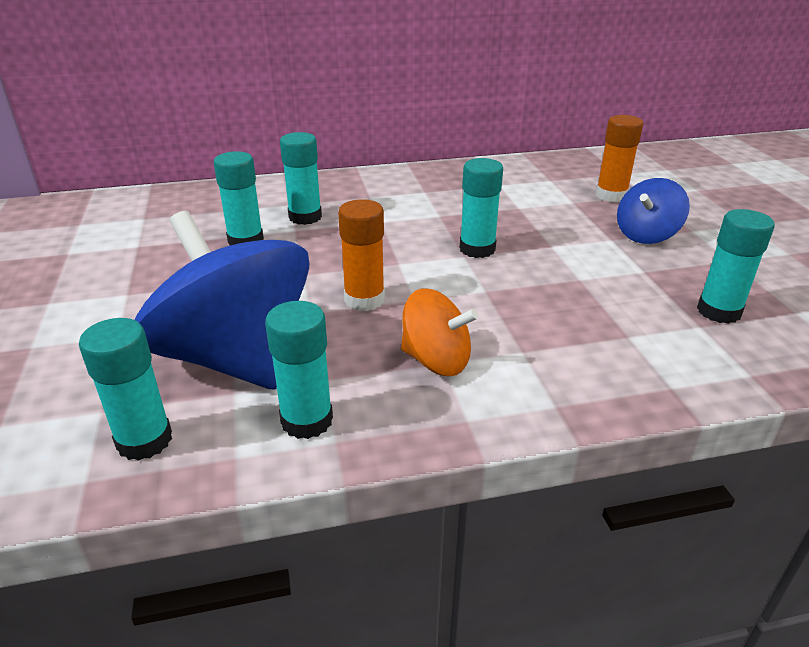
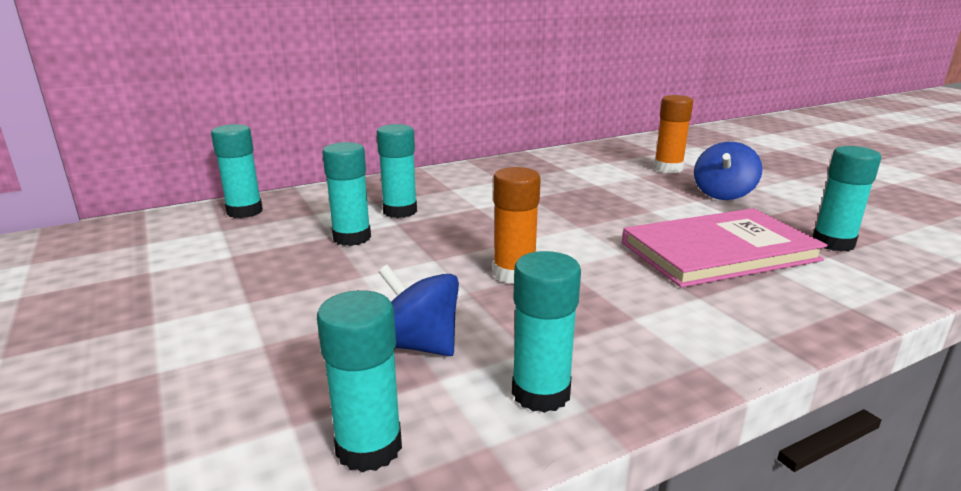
camera: 15 degrees left, 10 degrees down
blue spinning top [135,211,309,390] -> blue spinning top [378,265,459,356], size x0.51
orange spinning top [401,289,479,376] -> none
turquoise glue stick [460,158,503,258] -> turquoise glue stick moved to [211,124,263,218]
none -> pink book [622,208,827,288]

